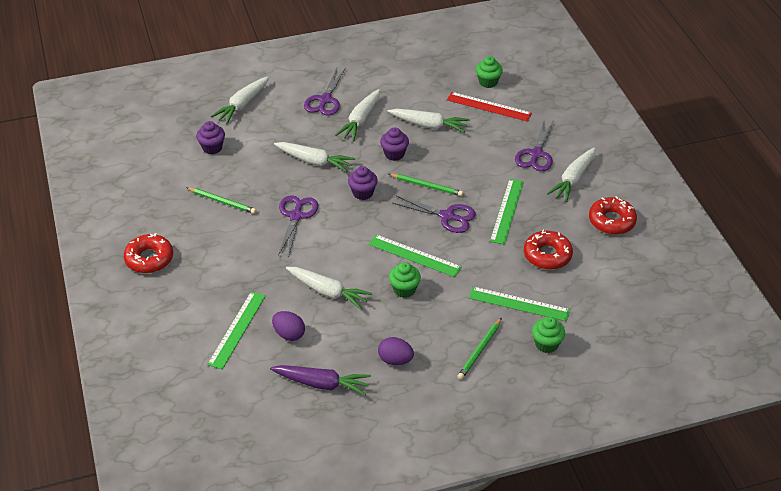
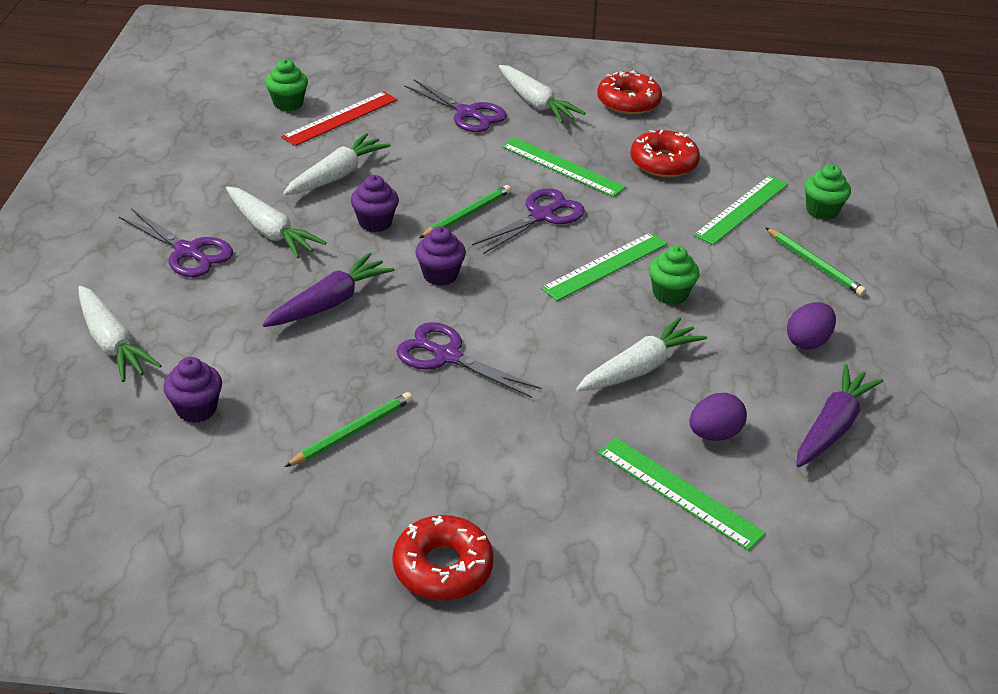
camera: 70 degrees left, 5 degrees down
white carrot [274,142,355,172] -> purple carrot [262,252,395,327]

